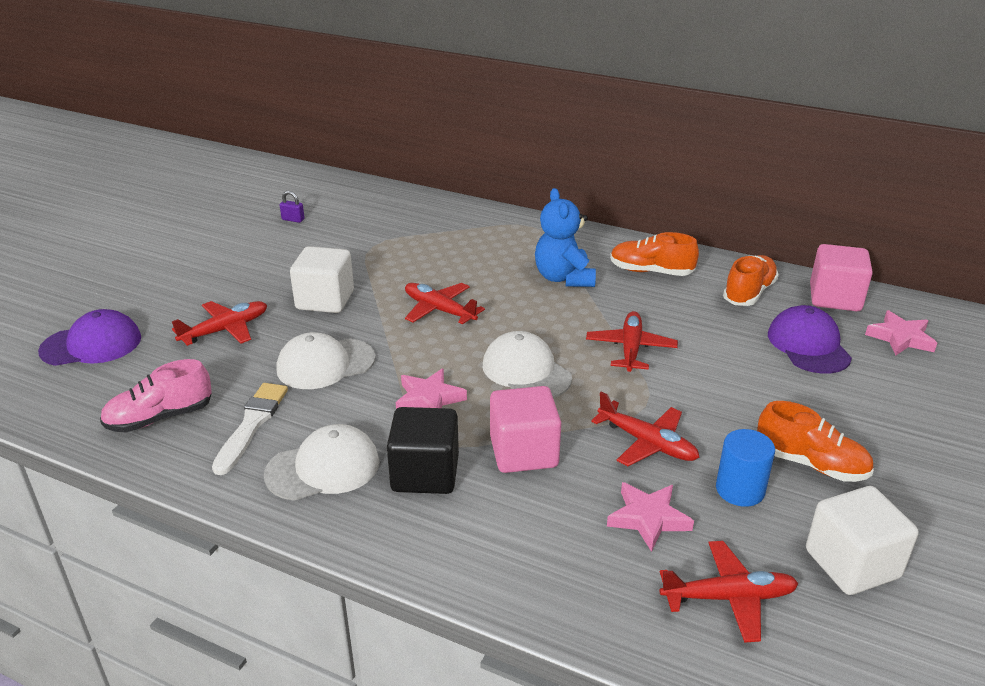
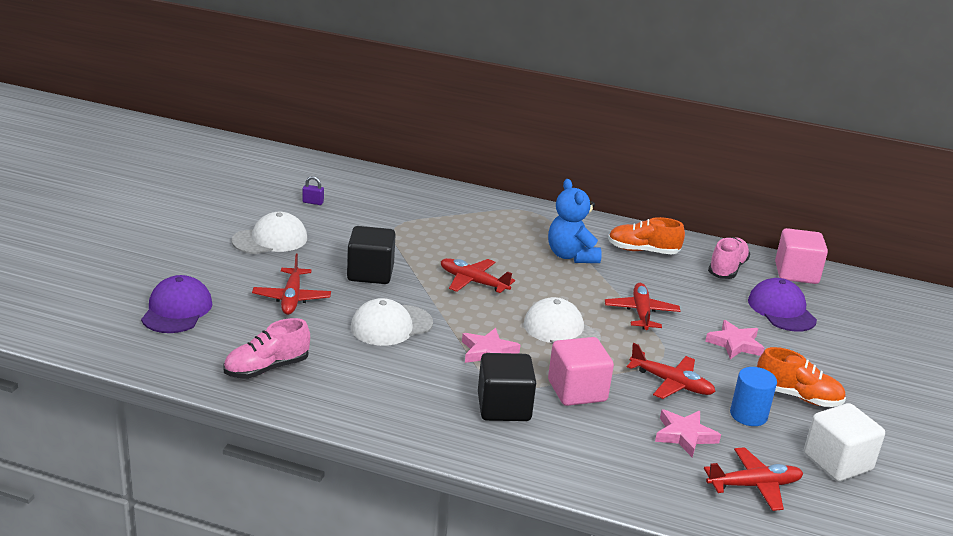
camera: 10 degrees left, 5 degrees down
purple cap [38,309,141,366] -> purple cap turned 60 degrees counterclockwise [141,275,213,333]
red plane [172,301,267,346] -> red plane turned 135 degrees clockwise [252,254,331,315]
white brush [212,383,288,475] -> none
white cap [264,424,379,501] -> white cap moved to [232,212,307,254]
white cube [290,246,354,313] -> black cube [347,226,396,284]
orange shoe [723,255,779,306] -> pink shoe [708,237,750,279]
pink star [865,310,937,356] -> pink star moved to [705,320,764,359]

